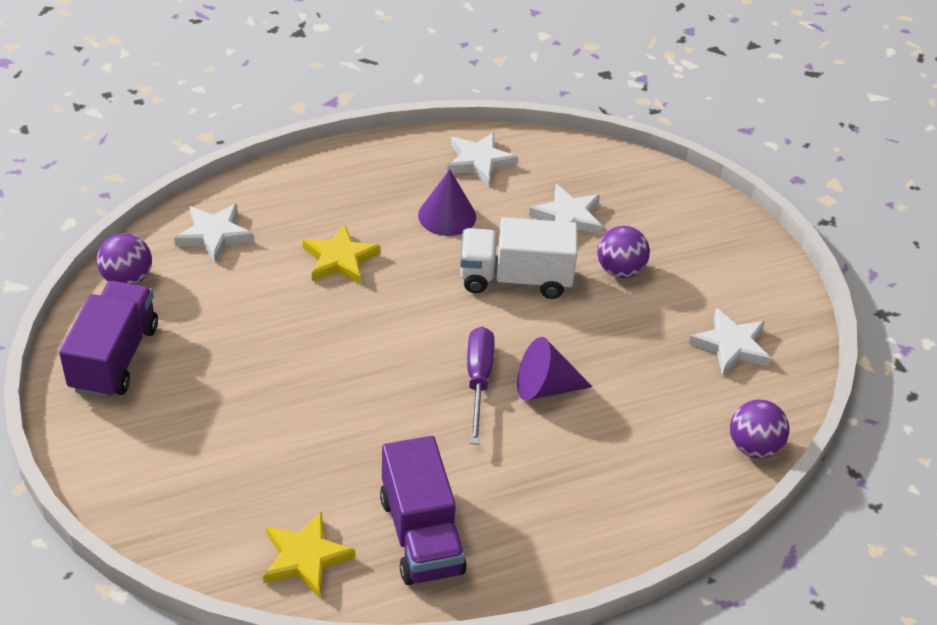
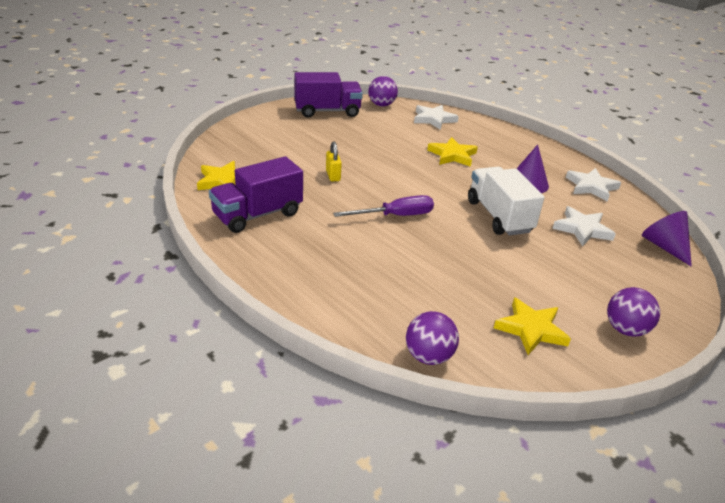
camera: 70 degrees right, 10 degrees down
purple cone [517,337,593,401] -> purple cone moved to [642,211,692,267]
purple ball [597,226,650,278] -> purple ball moved to [607,287,660,336]
white star [689,308,771,376] -> yellow star [494,297,571,355]
none -> yellow padlock [326,141,342,181]

